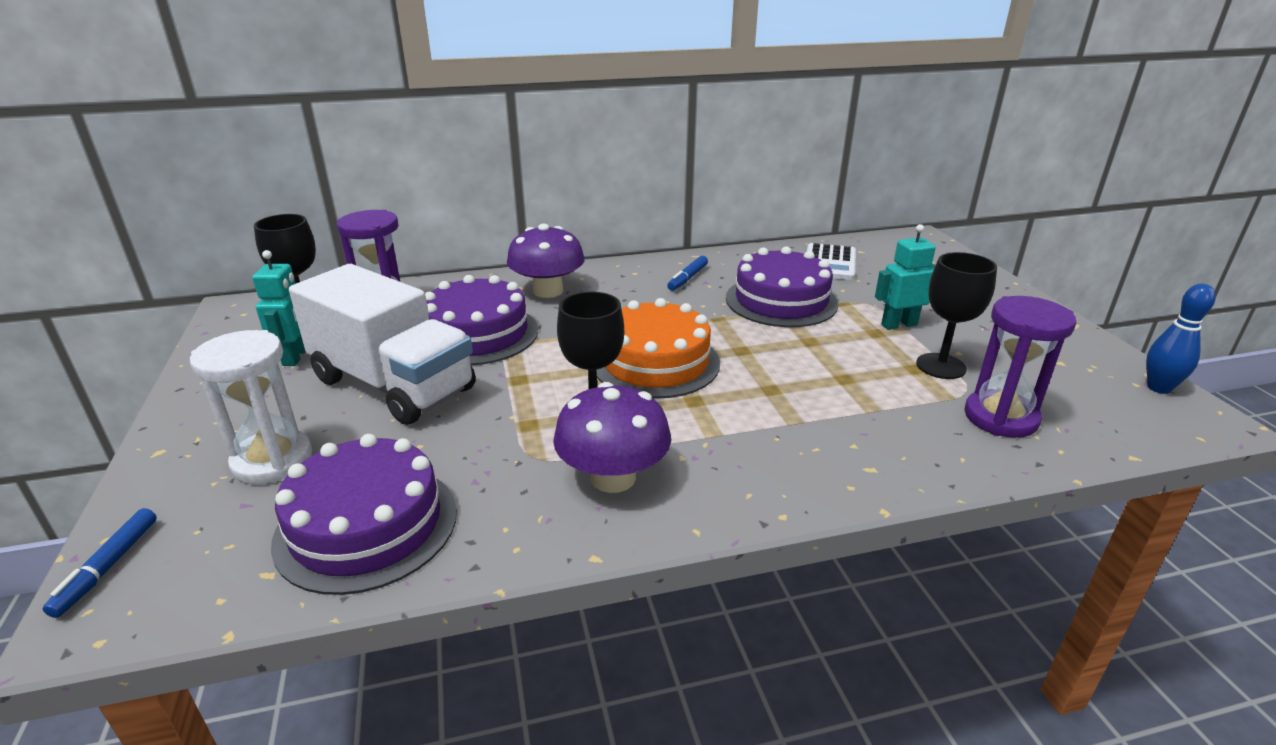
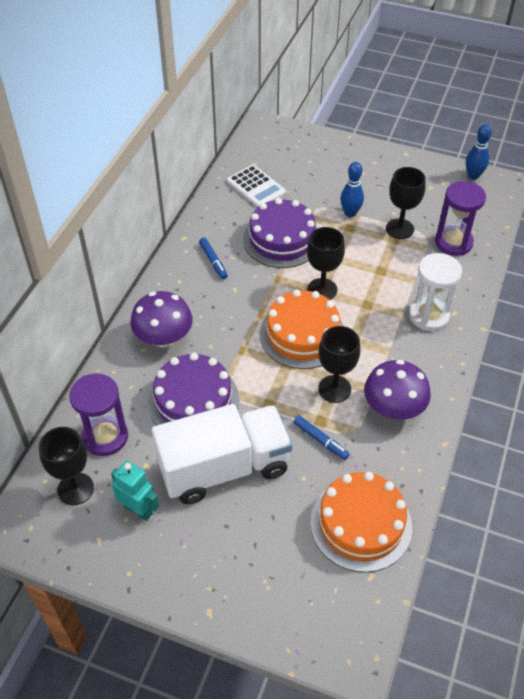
camera: 55 degrees left, 20 degrees up
blue marker [43,508,157,618] -> blue marker moved to [294,415,350,460]
white hourglass [190,330,312,484] -> white hourglass moved to [409,253,462,331]
purple cake [271,434,457,595] -> orange cake [310,472,412,572]
turquoise robot [875,224,936,330] -> blue bowling pin [340,162,364,217]
none -> black goblet [307,227,345,300]

